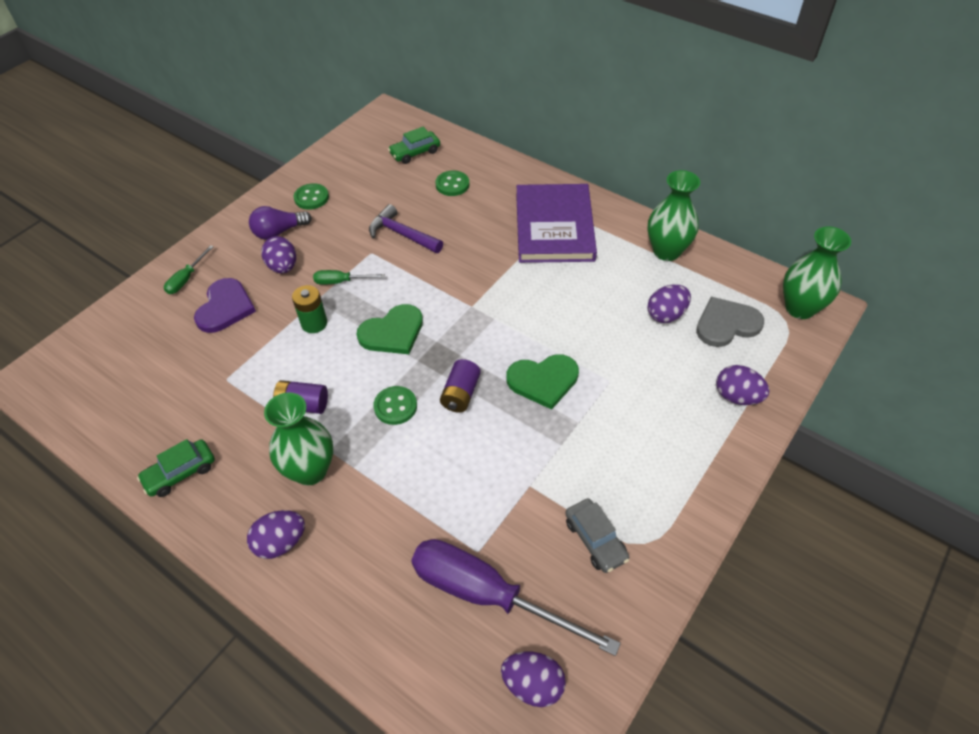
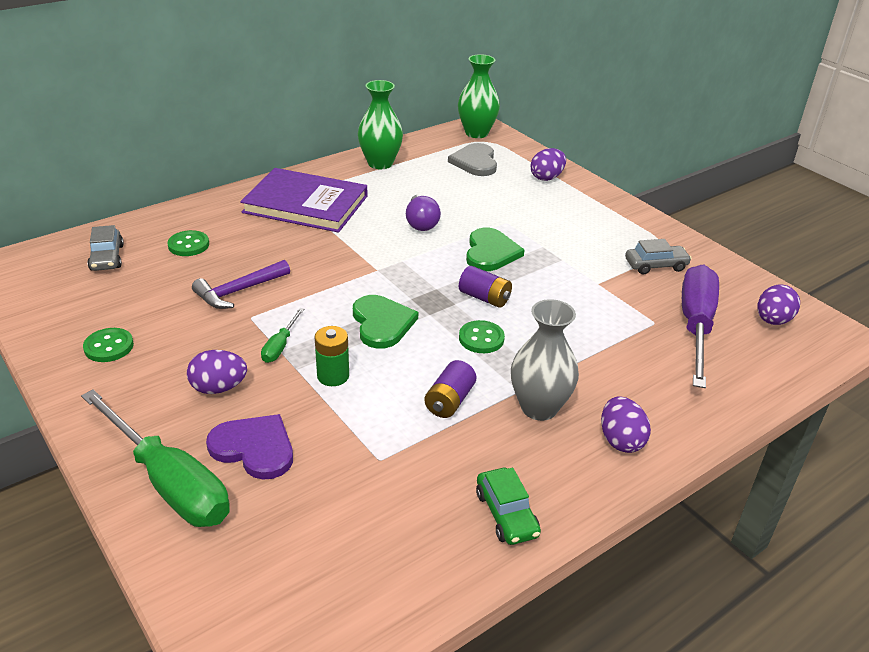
camera: 75 degrees left, 15 degrees down
green screwdriver [164,245,214,294] -> green screwdriver [81,389,230,527], size x2.26
purple light bulb [249,206,312,240] -> purple light bulb moved to [406,195,441,231]
green vase [264,392,333,485] -> grey vase [511,299,579,421]
green car [388,127,440,164] -> grey car [87,225,124,271]
purple screwdriver [411,539,621,656] -> purple screwdriver turned 150 degrees clockwise [682,264,719,388]
purple egg [648,285,691,323] -> none

